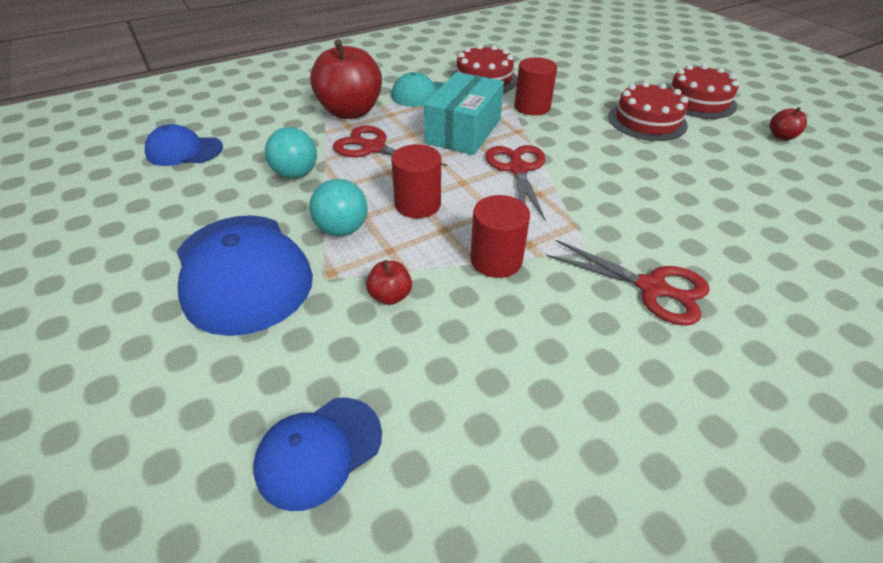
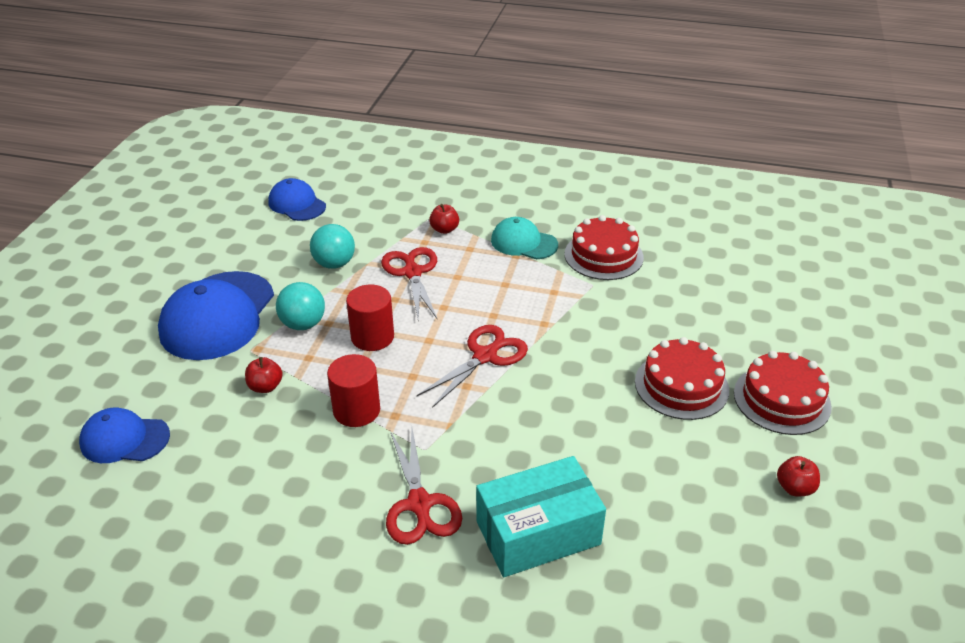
camera: 45 degrees right, 5 degrees down
red apple [310,39,382,119] -> red apple [429,204,459,234], size x0.43
turquoise box [424,72,504,155] -> turquoise box moved to [476,456,606,577]
red cylinder [514,57,557,116] -> none

